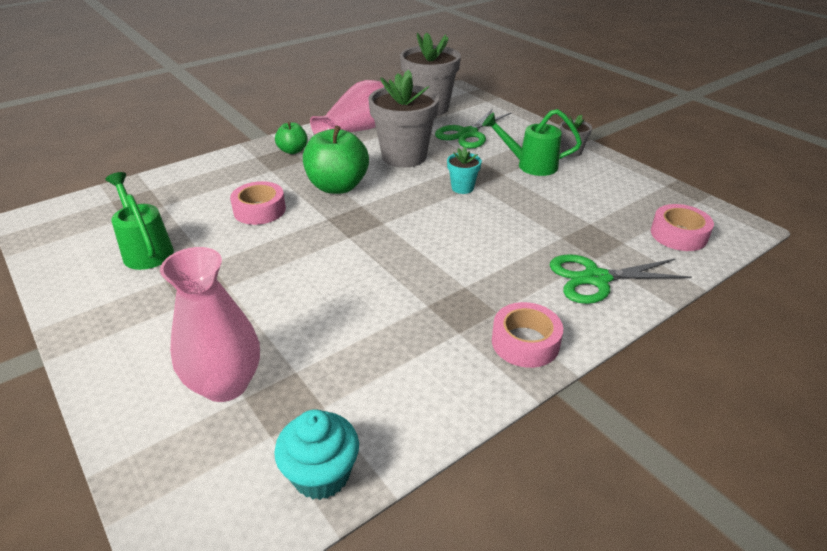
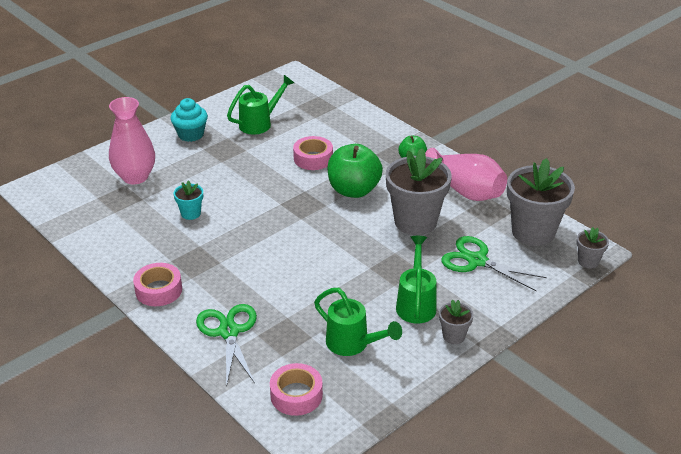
camera: 85 degrees right, 0 degrees up
turquoise cupcake [274,409,359,500] -> turquoise cupcake moved to [171,98,208,142]
turquoise flower pot [447,147,482,194] -> turquoise flower pot moved to [174,180,203,220]
none -> green watering can [314,288,402,356]
none -> grey flower pot [576,227,609,269]

